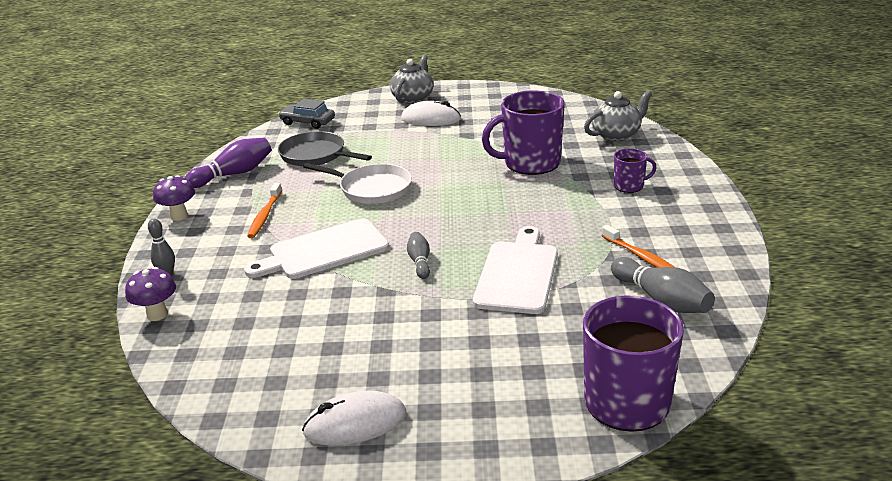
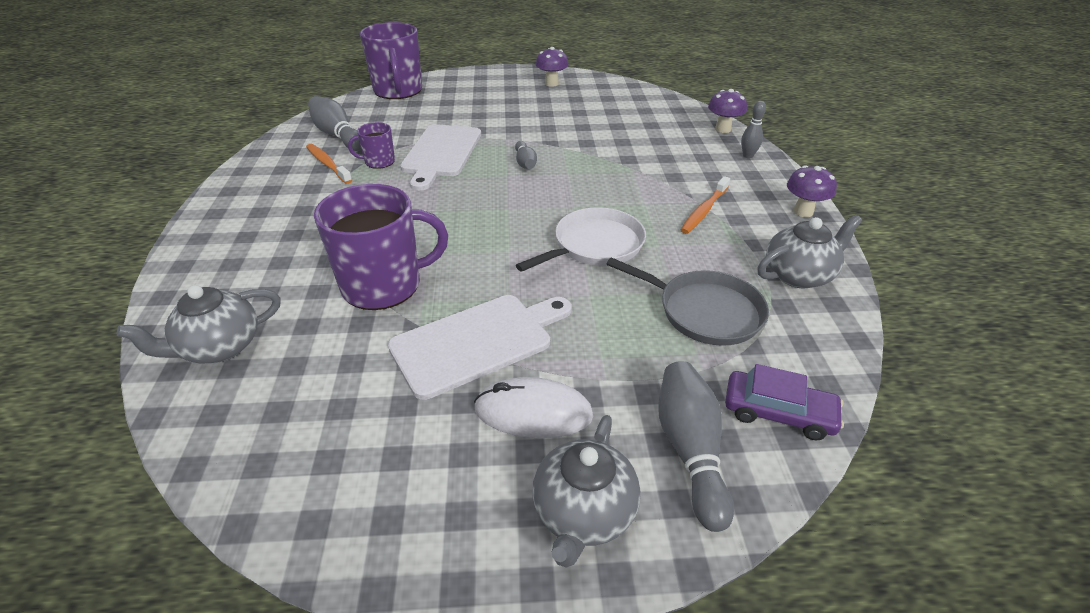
camera: 175 degrees right, 10 degrees up
purple bowling pin [185,138,271,188] -> grey teapot [758,215,862,288]
white cutting board [244,219,389,279] -> white cutting board moved to [388,295,572,400]
orange toothbrush [247,183,282,238] -> orange toothbrush turned 150 degrees counterclockwise [681,176,730,234]
grey car [278,99,335,129] -> purple car [725,364,844,440]
white mouse [302,391,406,446] -> purple mushroom [536,47,569,87]
white pan [303,163,412,204] -> white pan turned 120 degrees clockwise [516,207,646,272]
purple mug [614,148,657,193] -> purple mug moved to [348,122,395,169]
none -> grey bowling pin [658,361,734,532]

